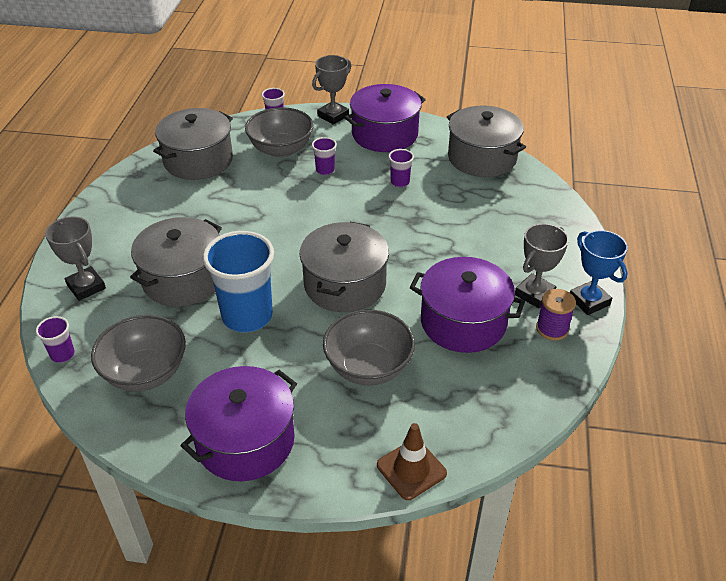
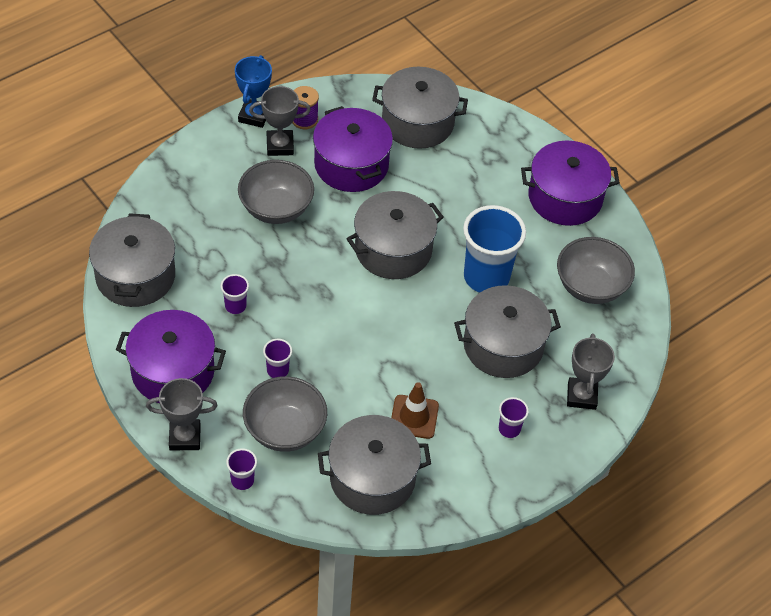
camera: 140 degrees left, 10 degrees up
purple cup [36,316,75,363] -> purple cup moved to [499,397,529,438]
grey bowl [323,310,415,385] -> grey bowl moved to [238,160,314,224]
brown traffic cone [377,423,447,500] -> brown traffic cone moved to [391,382,439,439]
none -> grey pot [372,67,468,149]

